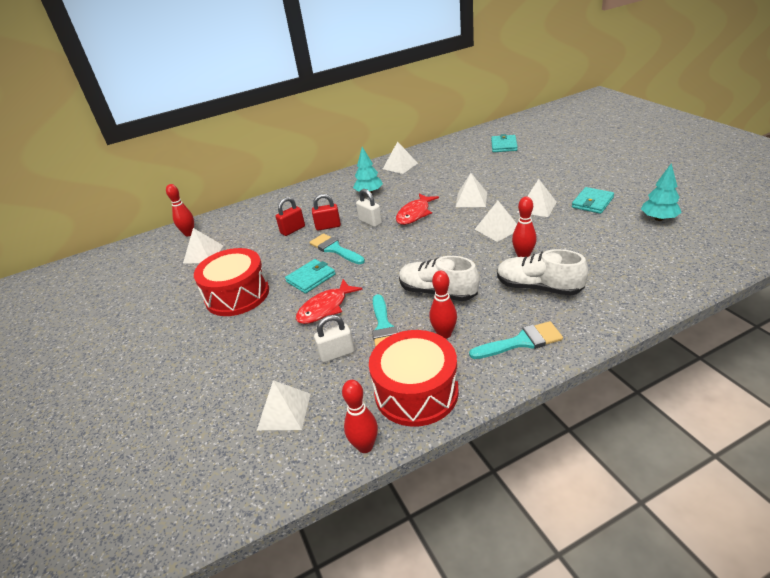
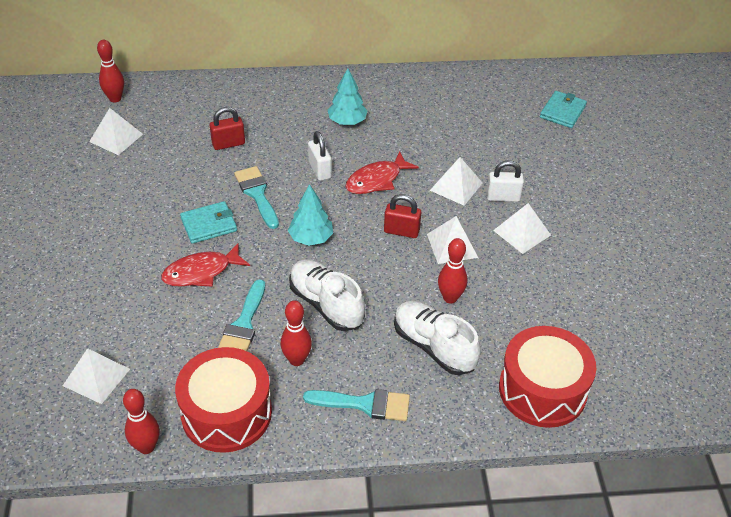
camera: 15 degrees right, 10 degrees up
red drum [194,248,269,316] -> red drum moved to [499,326,596,428]
red padlock [312,194,341,231] -> red padlock moved to [384,194,421,238]
white padlock [314,315,354,363] -> white padlock moved to [486,160,524,202]
white pyramid [383,142,418,174] -> none
turquoise wallet [572,187,614,214] -> none
turquoise tree [641,164,682,221] -> turquoise tree moved to [288,184,333,246]

